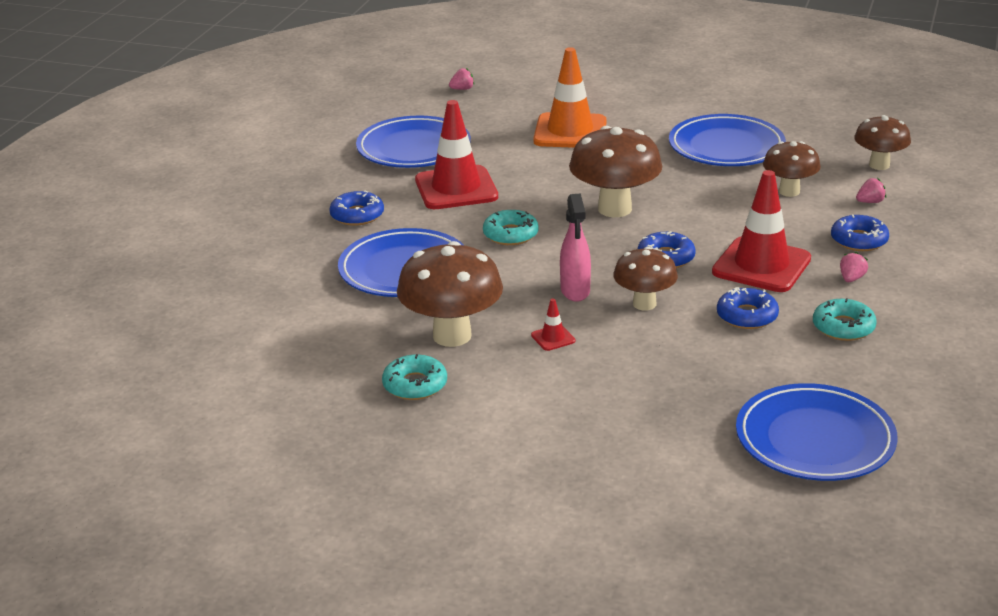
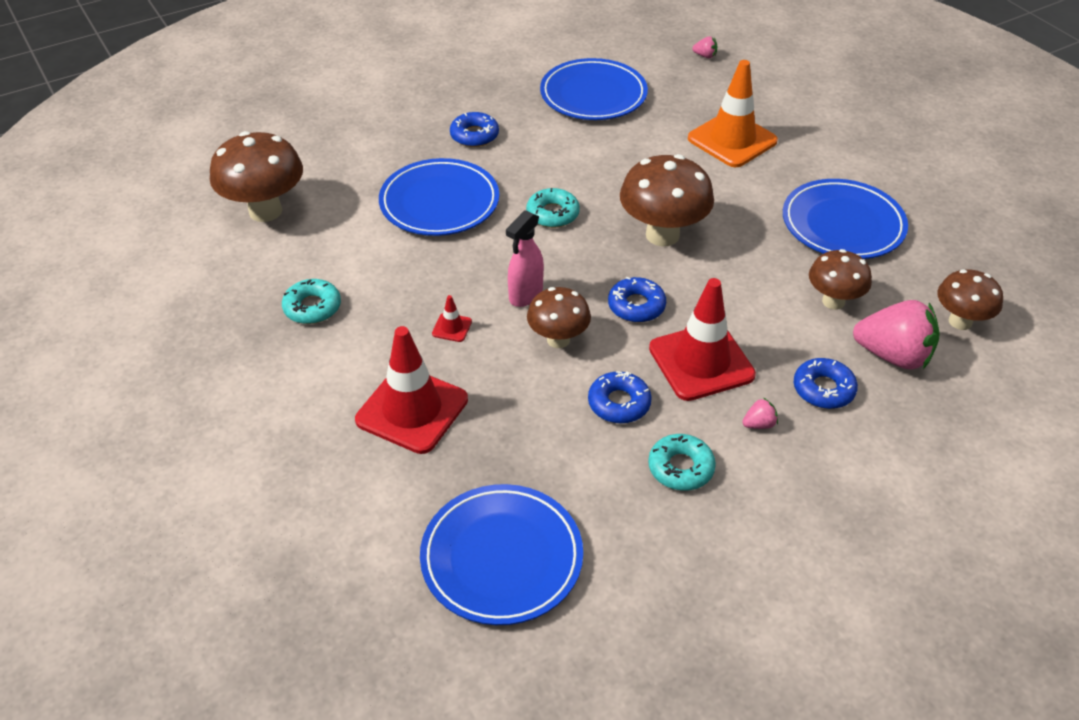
camera: 40 degrees right, 15 degrees up
brown mushroom [397,241,503,347] -> brown mushroom moved to [210,131,303,222]
red traffic cone [415,100,498,209] -> red traffic cone moved to [355,326,468,454]
pink strawberry [856,178,886,203] -> pink strawberry [853,300,940,369], size x2.39

